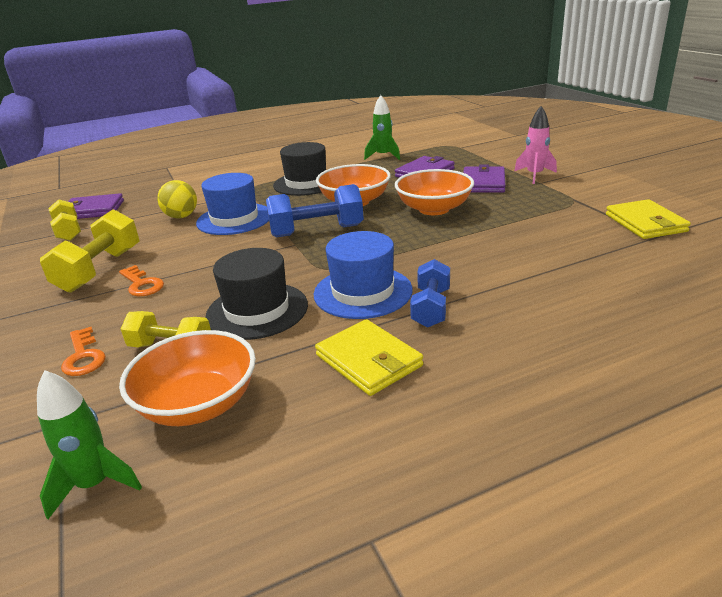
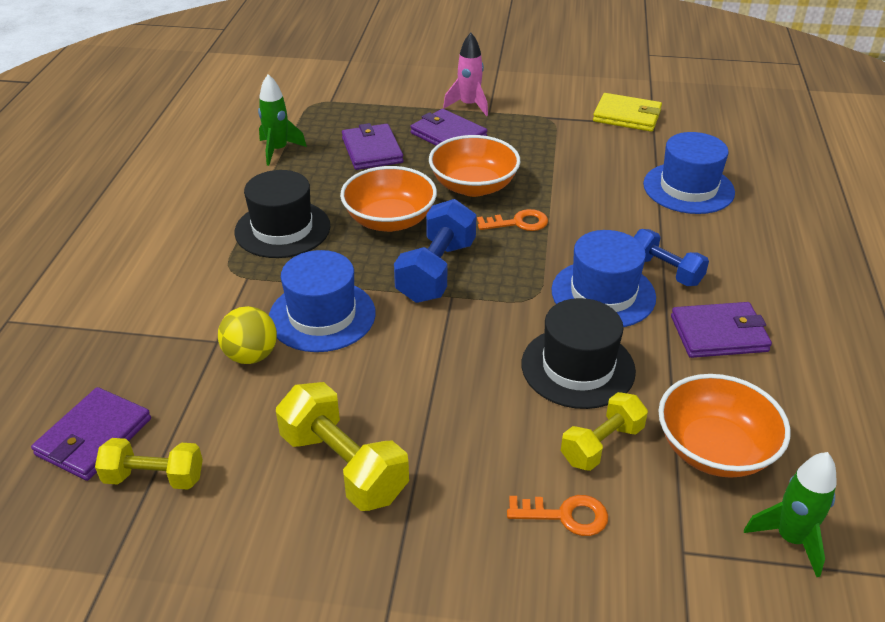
camera: 60 degrees left, 10 degrees up
orange key [119,265,164,296] -> orange key moved to [477,209,548,231]
yellow wallet [315,319,423,396] -> purple wallet [671,302,772,358]
none -> blue hat [643,132,735,214]

